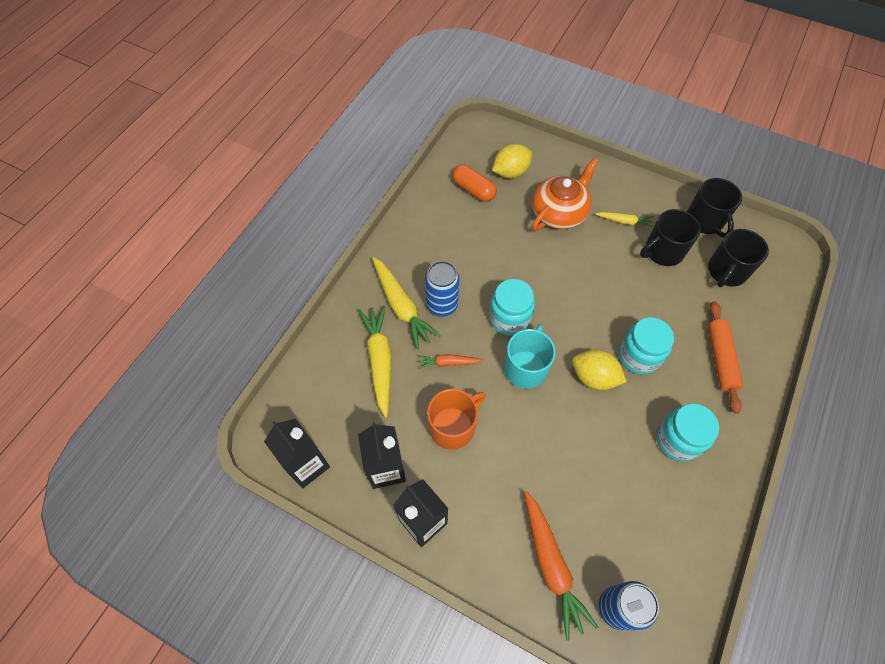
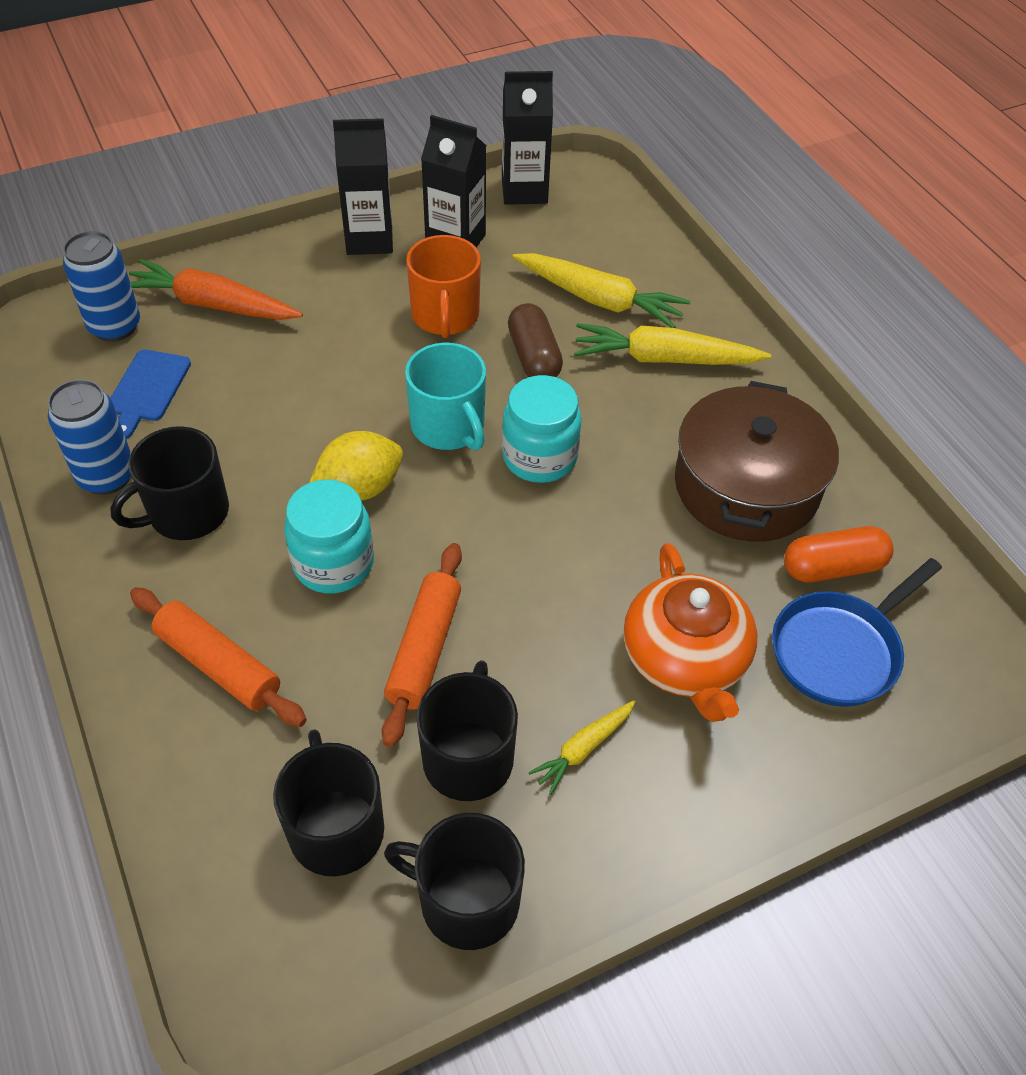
camera: 125 degrees right, 10 degrees down
orange carrot [418,354,483,369] -> brown capsule [508,303,563,377]
blue can [425,261,459,317] -> blue can moved to [48,379,131,495]
yellow lemon [492,144,532,178] -> blue pan [772,558,942,707]
turquoise jar [656,404,719,461] -> black mug [111,426,229,540]
none -> blue cutting board [110,350,191,439]
none -> orange rolling pin [382,543,462,747]
none -> brown pot [675,381,839,542]

